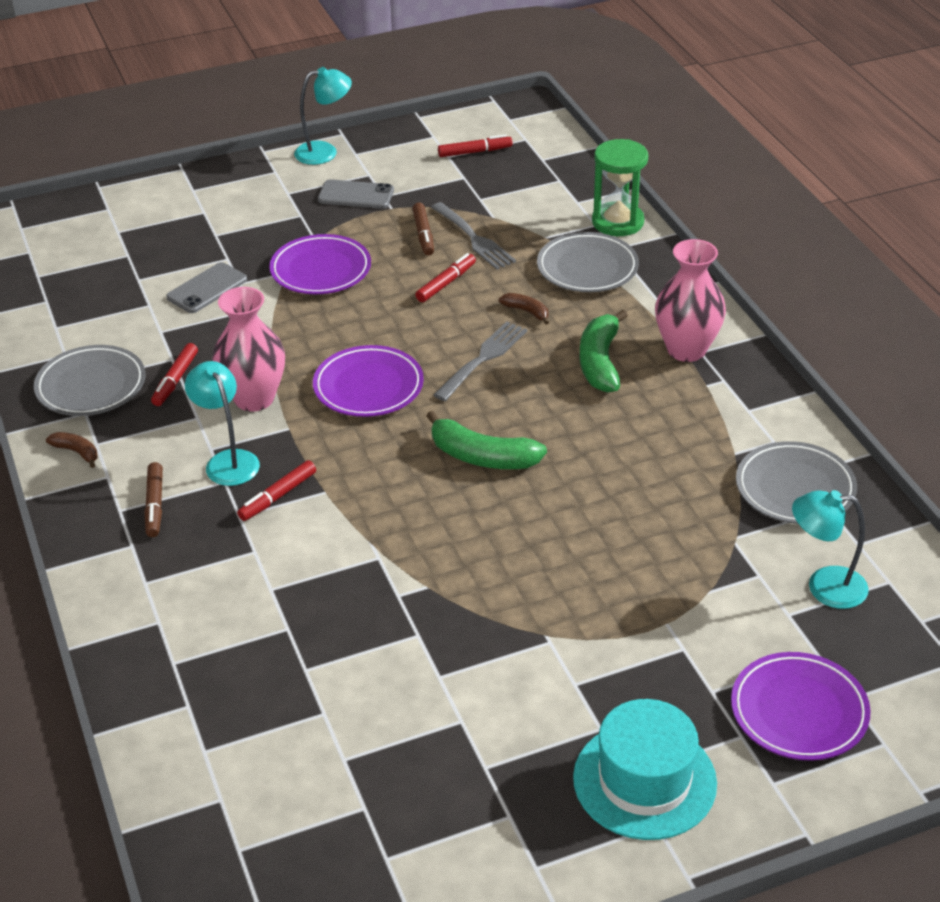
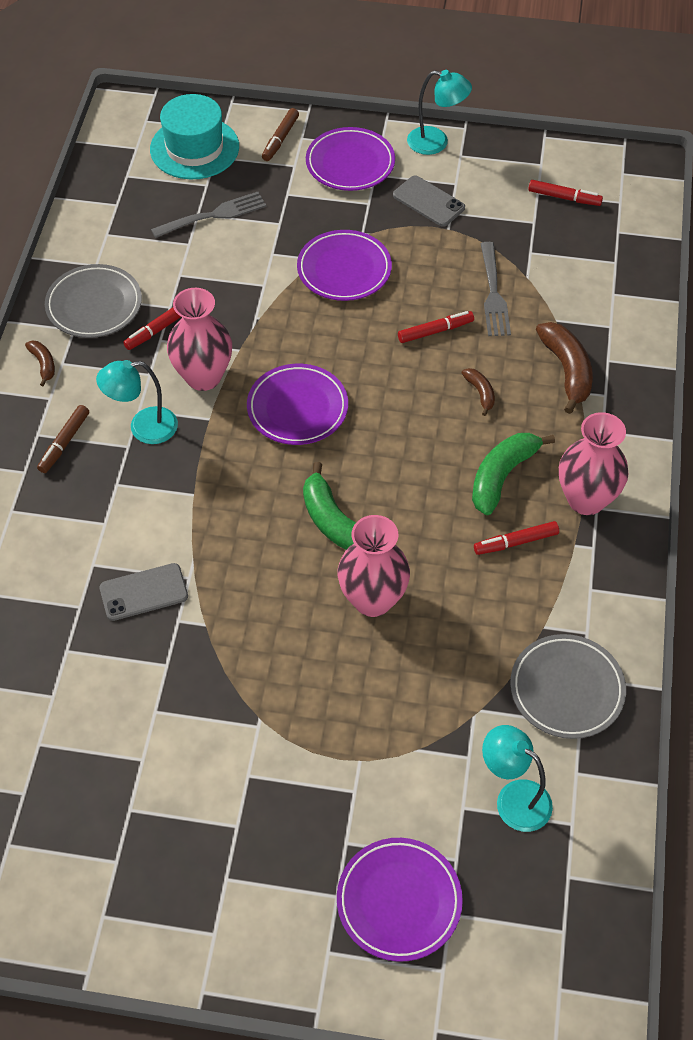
camera: 30 degrees right, 15 degrees up
grey phone [166,262,247,313] -> grey phone moved to [99,563,188,621]
turquoise lamp [185,361,260,486] -> turquoise lamp turned 105 degrees counterclockwise [96,360,178,444]
red marker [237,460,316,521] -> red marker moved to [474,521,559,555]
brown marker [412,202,434,256] -> brown marker moved to [262,108,299,161]
grey fork [434,321,527,401] -> grey fork moved to [151,192,266,238]
grey plate [537,232,639,292] -> brown banana [536,322,593,414]
turquoise hat [573,699,717,840] -> turquoise hat moved to [150,94,239,180]
green hourglass [592,139,648,236] -> none
none -> purple plate [306,127,395,191]
none -> pink vase [338,515,410,617]

